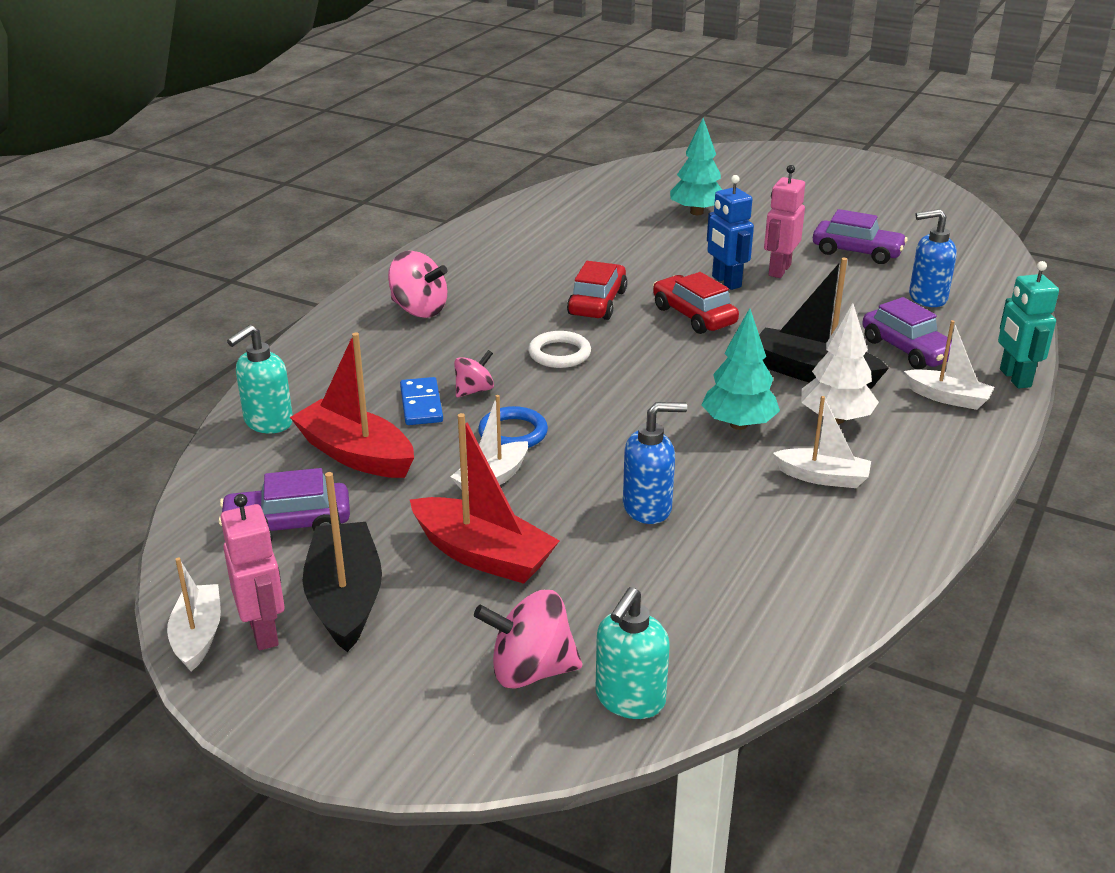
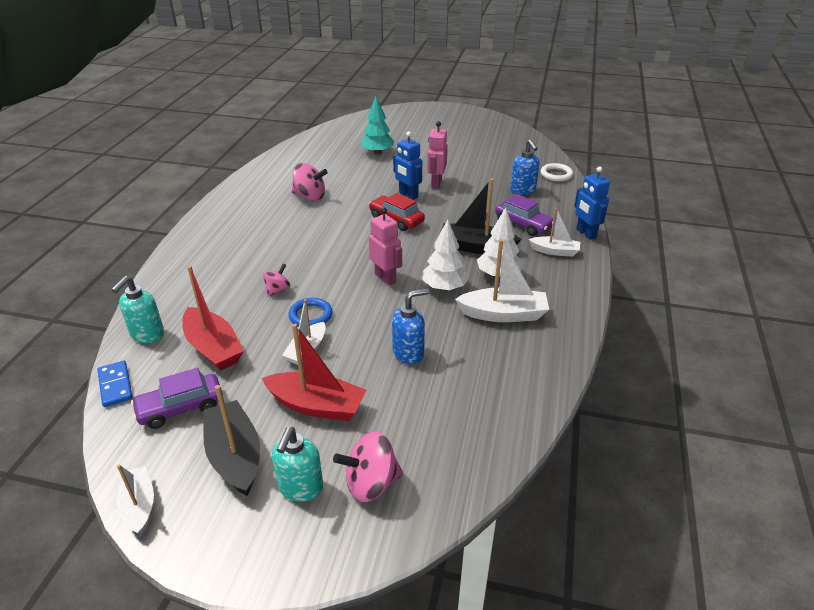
camera: 15 degrees left, 5 degrees up
pink robot [221,494,285,650] -> pink robot moved to [369,208,402,285]
red boat [290,332,414,478] -> red boat turned 150 degrees counterclockwise [182,266,244,371]
pink spinning top [388,251,447,318] -> pink spinning top moved to [292,163,328,201]
blue domino [400,377,443,425] -> blue domino moved to [97,361,133,407]
white ring [528,331,591,368] -> white ring moved to [541,163,573,182]
red car [567,261,627,320] -> none
turquoise soap dispenser [595,587,670,719] -> turquoise soap dispenser moved to [272,427,323,502]
turquoise tree [702,308,780,430] -> white tree [423,220,469,291]
white boat [773,396,871,488] -> white boat [455,239,549,322], size x1.58
purple car [813,209,908,264] -> none
blue soap dispenser [909,209,957,307] -> blue soap dispenser turned 90 degrees counterclockwise [510,140,540,195]
turquoise robot [998,261,1059,389] -> blue robot [574,166,610,240]

